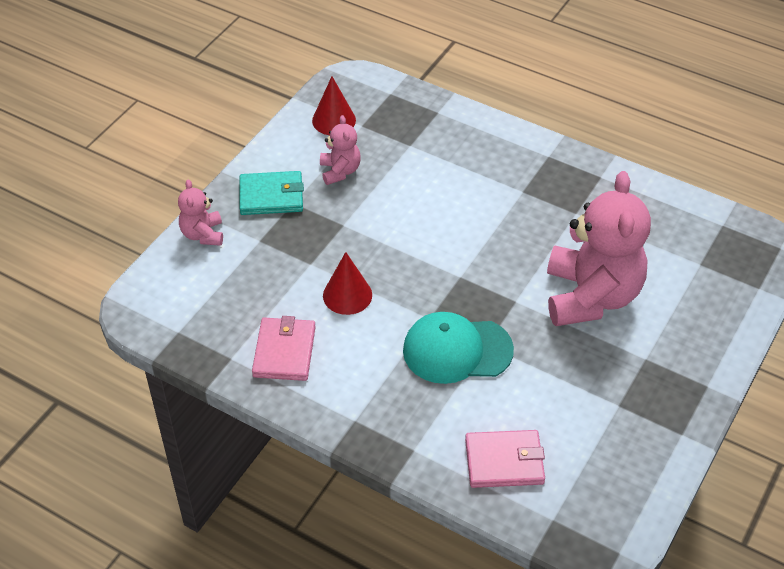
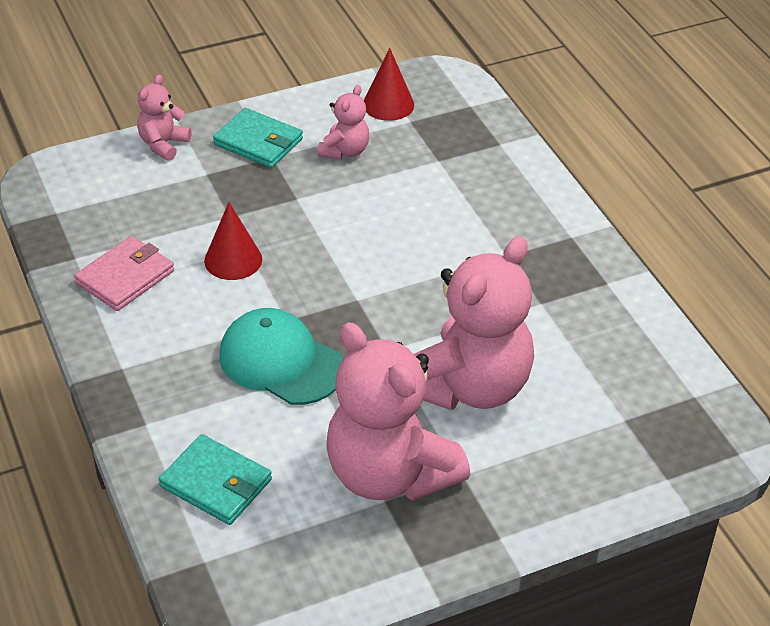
camera: 35 degrees right, 5 degrees down
pink wallet [465,430,545,488] -> turquoise wallet [158,434,272,525]
none -> pink teddy bear [326,322,470,501]

